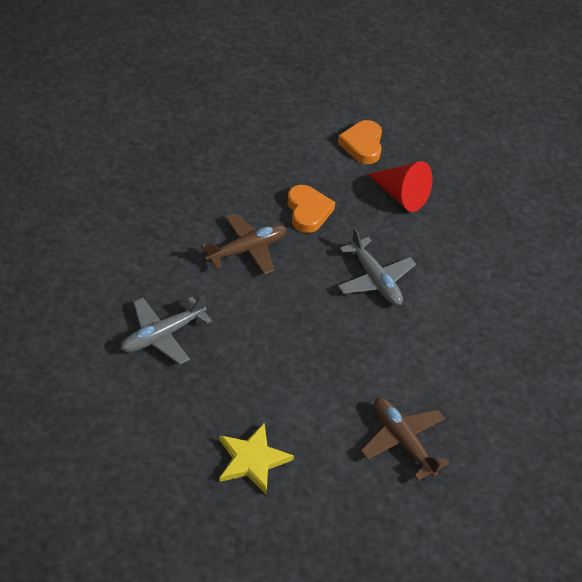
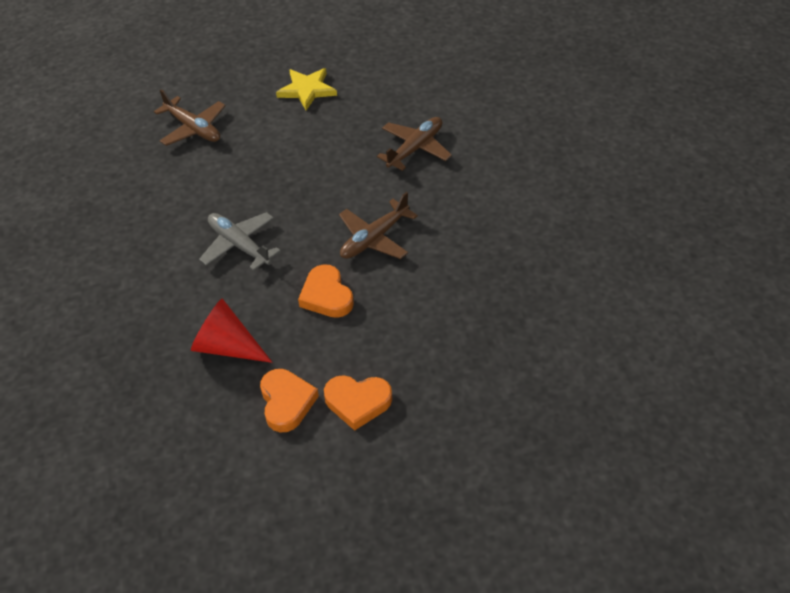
camera: 170 degrees right, 0 degrees up
grey plane [121,295,212,365] -> brown plane [377,117,452,171]
none -> orange heart [324,375,392,431]

